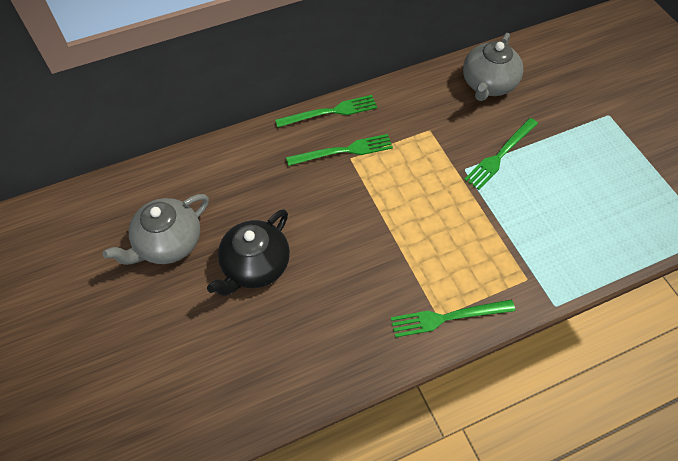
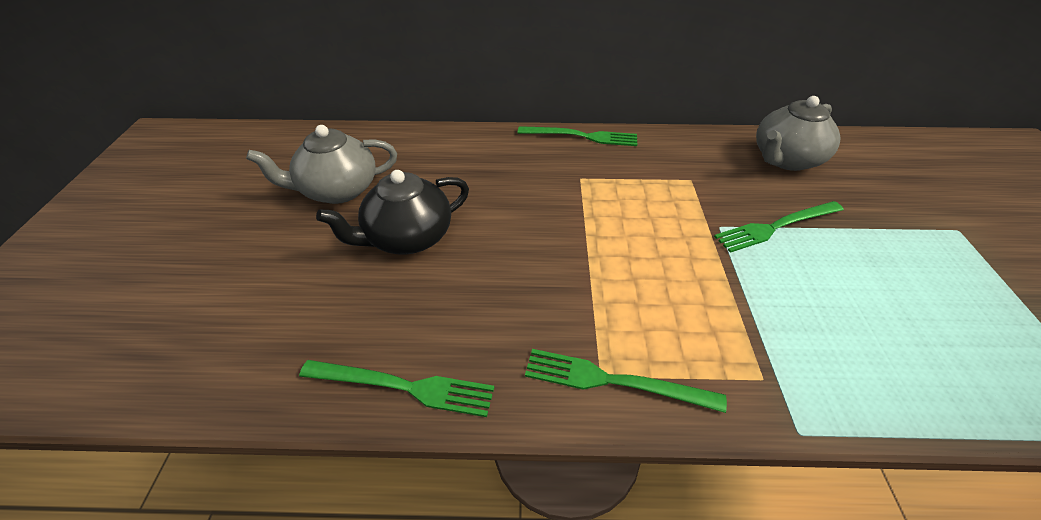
camera: 25 degrees right, 15 degrees down
green fork [286,134,393,166] -> green fork moved to [299,360,494,417]

